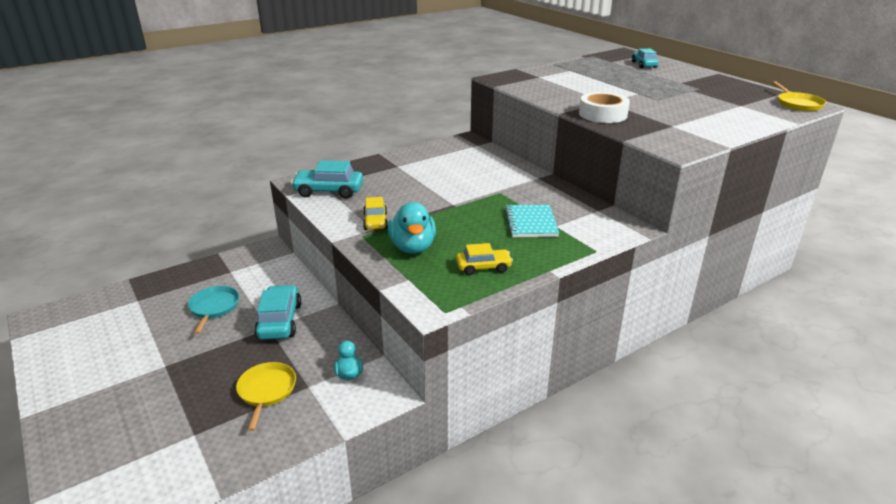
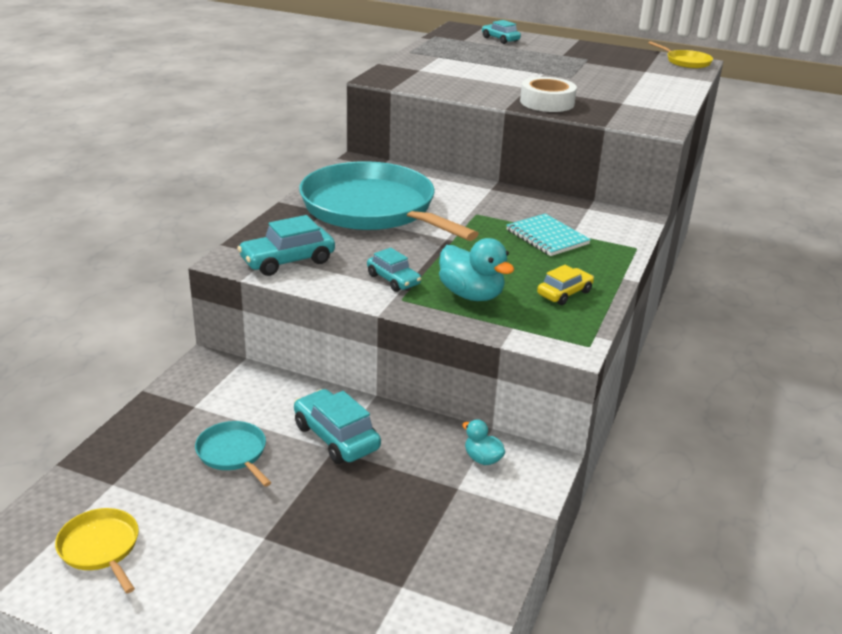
camera: 35 degrees left, 0 degrees up
yellow pan [236,362,296,431] -> yellow pan moved to [55,508,139,593]
yellow car [363,197,388,230] -> turquoise car [367,248,421,292]
none -> turquoise pan [299,161,479,241]

